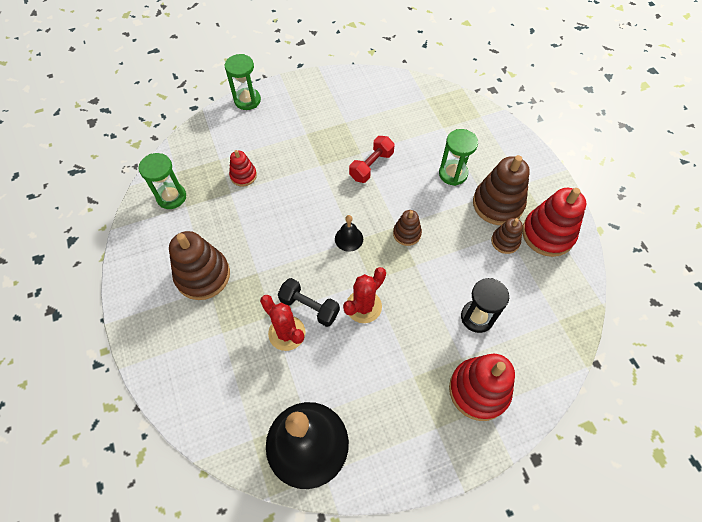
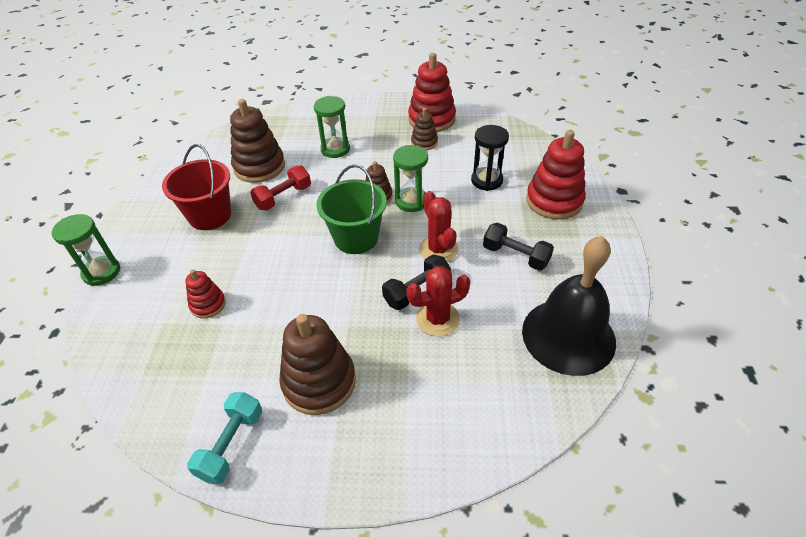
camera: 65 degrees left, 15 degrees down
green hourglass [138,153,186,209] -> green hourglass moved to [393,145,428,212]
black bell [335,215,363,252] -> green bucket [317,164,387,254]
red dumbbell [349,136,395,183] -> red dumbbell turned 75 degrees clockwise [250,166,311,210]
brown stacking toy [473,155,530,225] -> brown stacking toy moved to [230,99,285,183]
none -> red bucket [162,144,231,230]
none -> turquoise dumbbell [187,392,262,485]
none -> black dumbbell [483,222,554,271]

